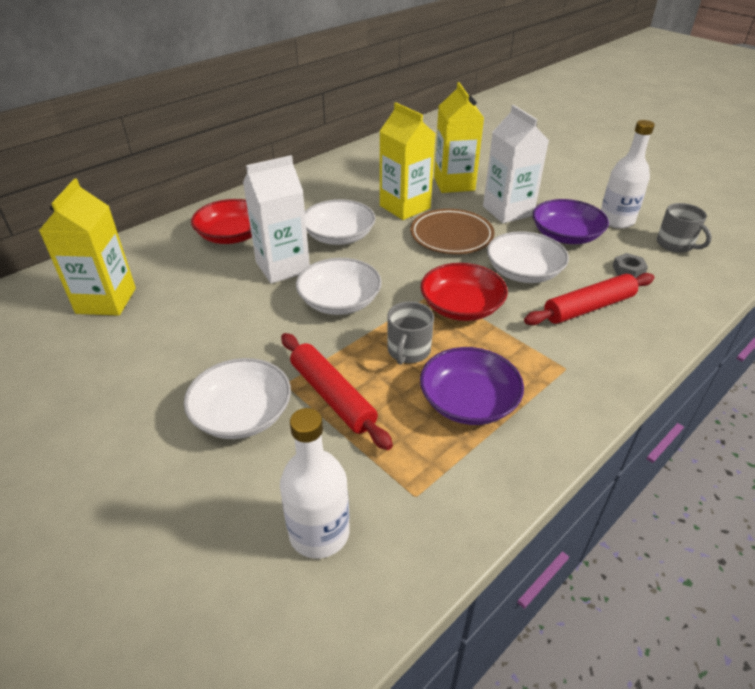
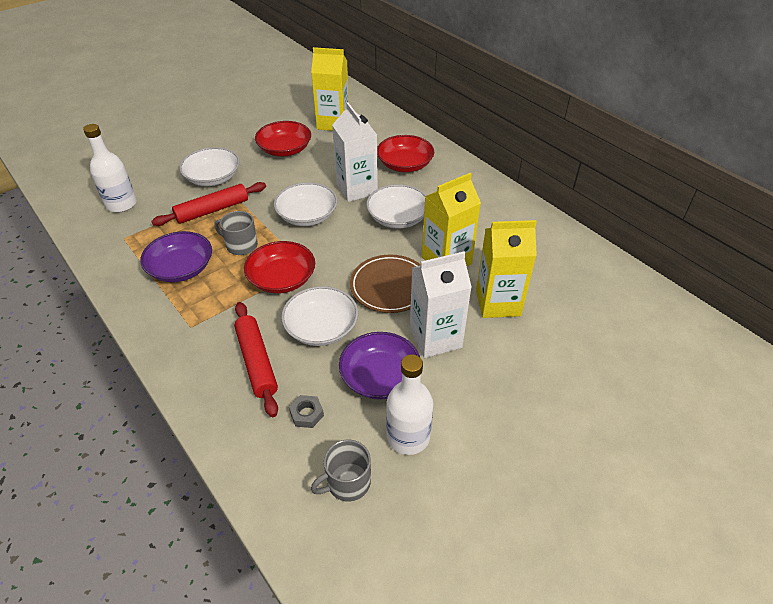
camera: 95 degrees right, 5 degrees up
none -> red bowl [255,121,311,157]

